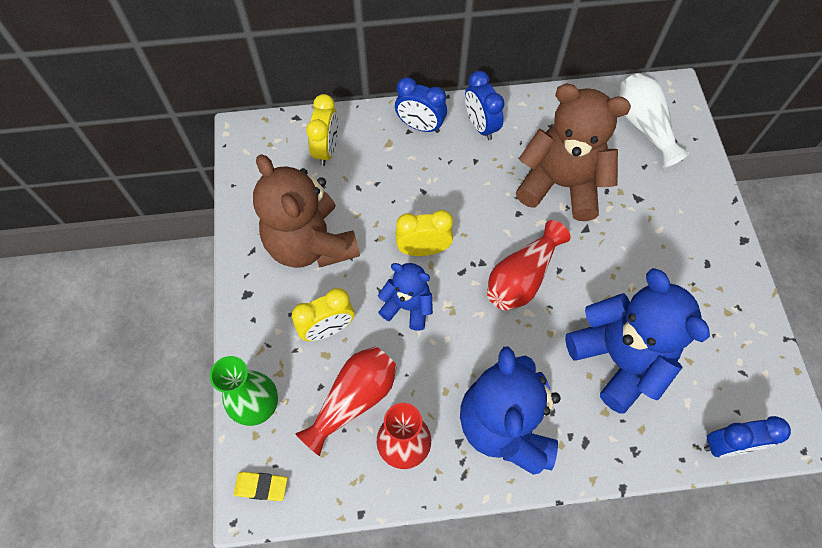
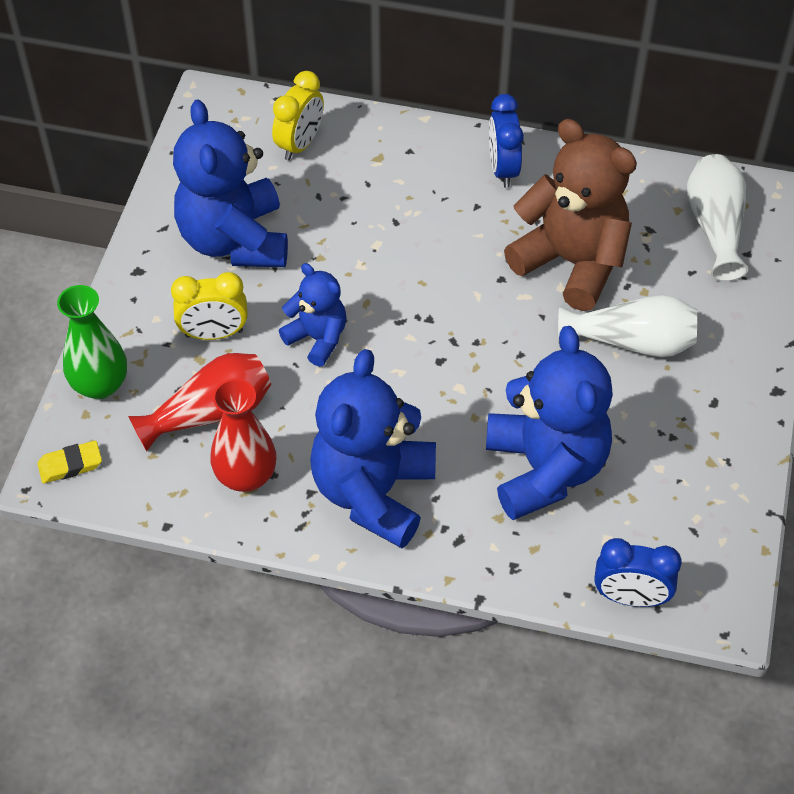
camera: 20 degrees right, 10 degrees down
yellow eraser [234,472,287,501] -> yellow eraser turned 45 degrees counterclockwise [37,441,102,484]
brown teddy bear [253,154,360,268] -> blue teddy bear [173,99,288,267]
blue clock [395,77,447,133] -> none
yellow clock [395,210,453,256] -> none
red vase [487,220,571,311] -> none
none -> white vase [558,295,697,357]

